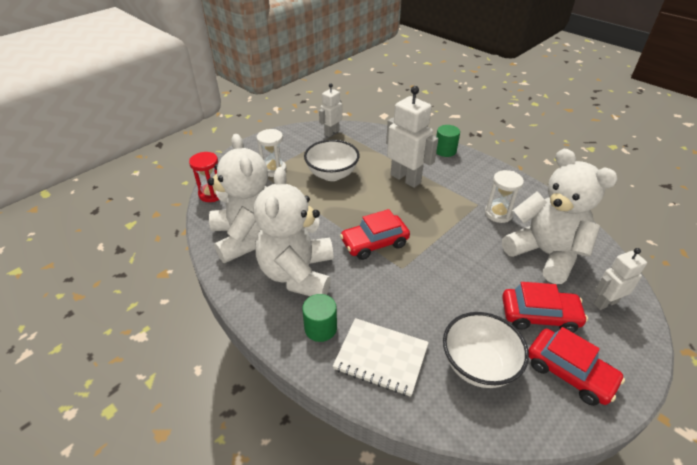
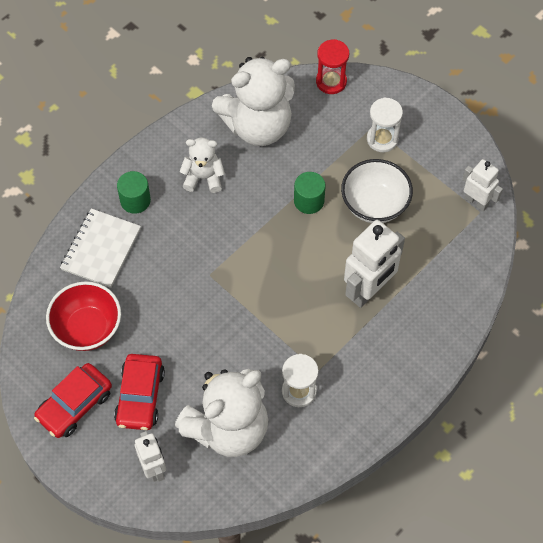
camera: 90 degrees right, 20 degrees up
white teddy bear [254,167,333,296] -> white teddy bear [179,137,225,193], size x0.51
red car [340,209,410,260] -> none
green cylinder [436,125,460,157] -> green cylinder moved to [294,172,325,214]
white bowl [443,312,529,388] -> red bowl [46,281,121,351]

